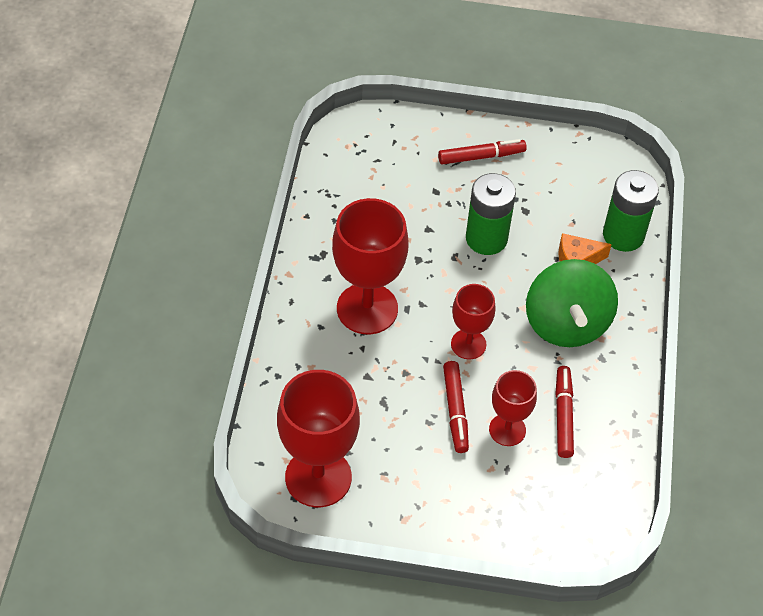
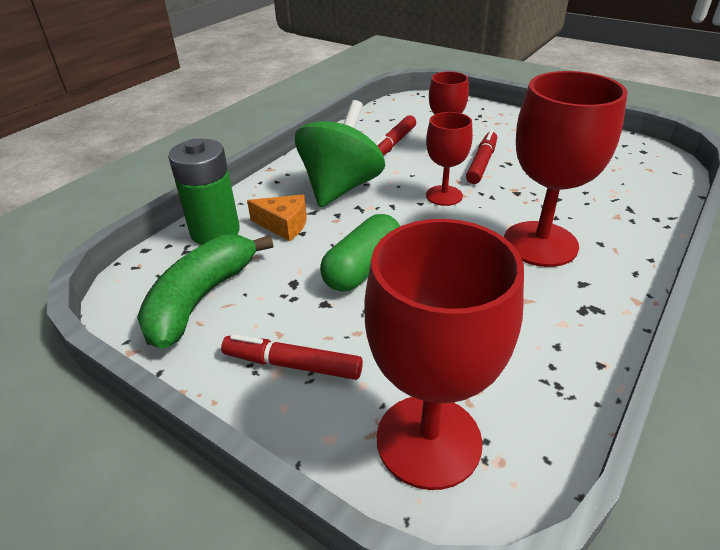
camera: 150 degrees left, 15 degrees down
red goblet [277,370,360,507] -> red goblet moved to [365,219,524,490]
green battery [466,173,516,255] -> green capsule [320,214,400,291]
none -> green banana [137,235,273,349]

